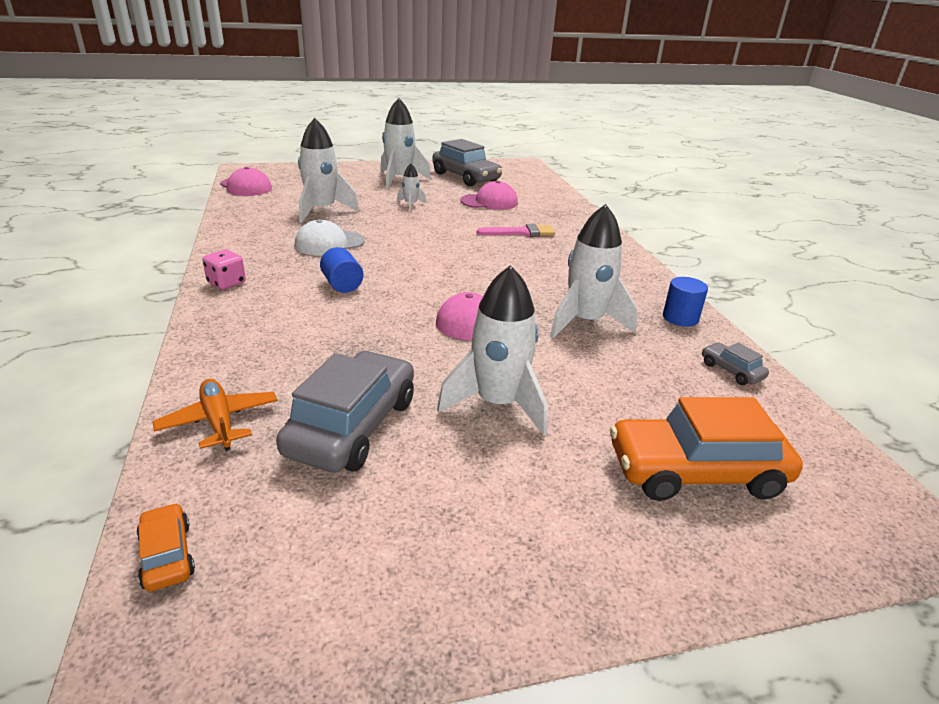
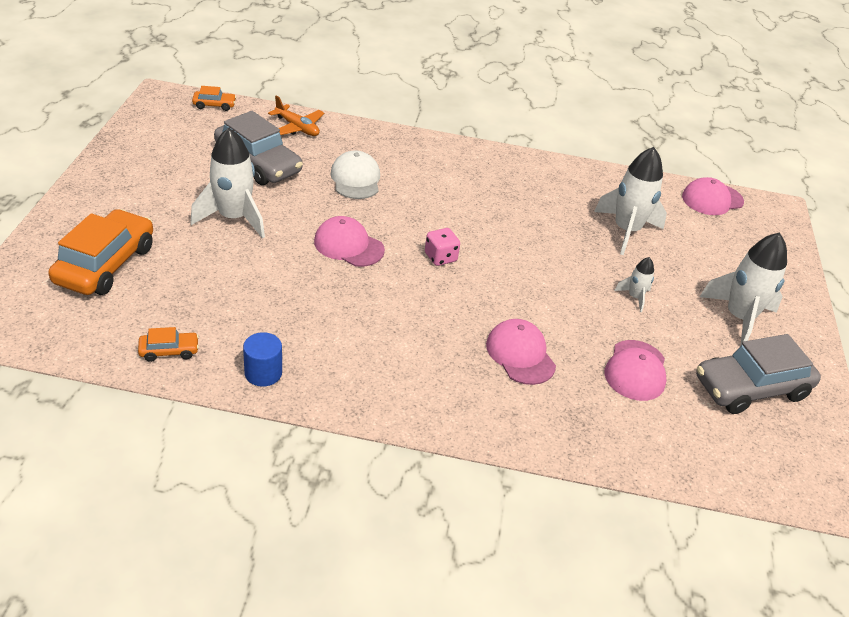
camera: 110 degrees right, 10 degrees up
orange plane [152,379,277,451] -> orange plane turned 45 degrees clockwise [268,95,324,136]
pink dice [202,250,246,290] -> pink dice moved to [425,228,460,266]
white cap [294,219,365,256] -> white cap moved to [331,150,380,199]
blue cylinder [320,247,363,293] -> none
pink brush [477,224,555,236] -> pink cap [486,319,556,385]
white rocket [550,204,637,338] -> none
grey car [702,342,769,385] -> orange car [138,327,199,362]

